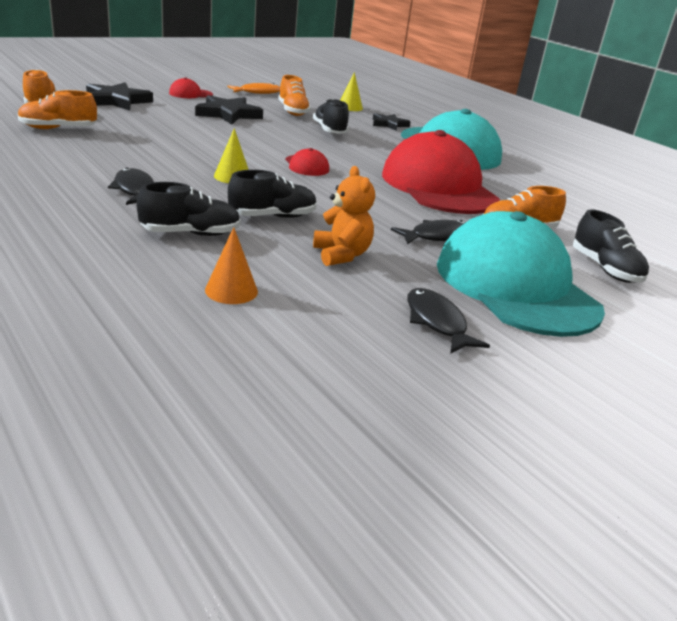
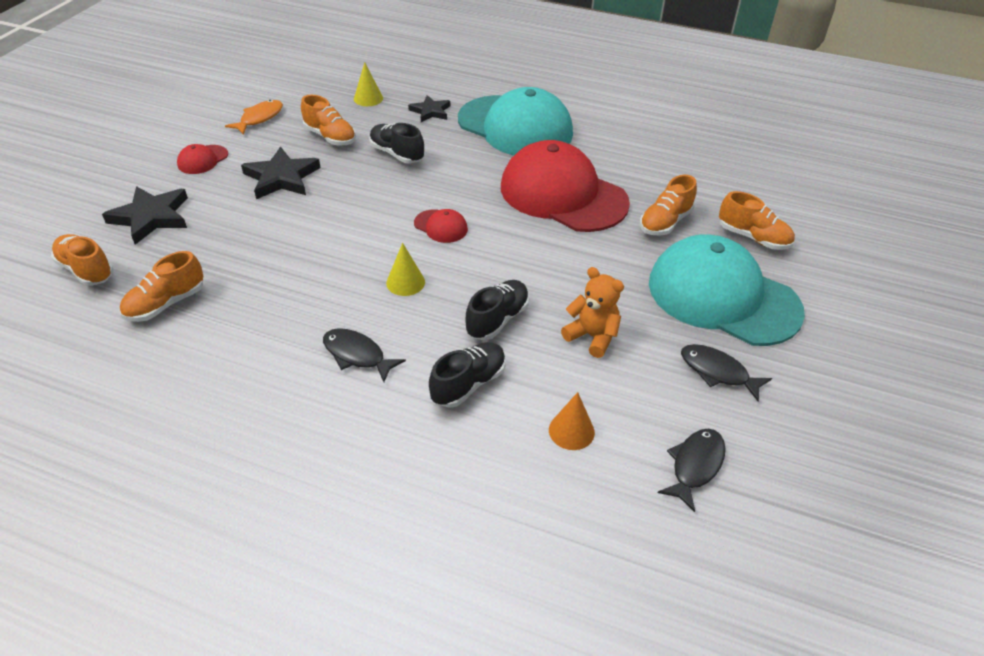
camera: 30 degrees left, 15 degrees up
black fish [391,220,465,245] -> black fish moved to [658,428,726,512]
black shoe [573,209,649,283] -> orange shoe [719,191,795,250]

